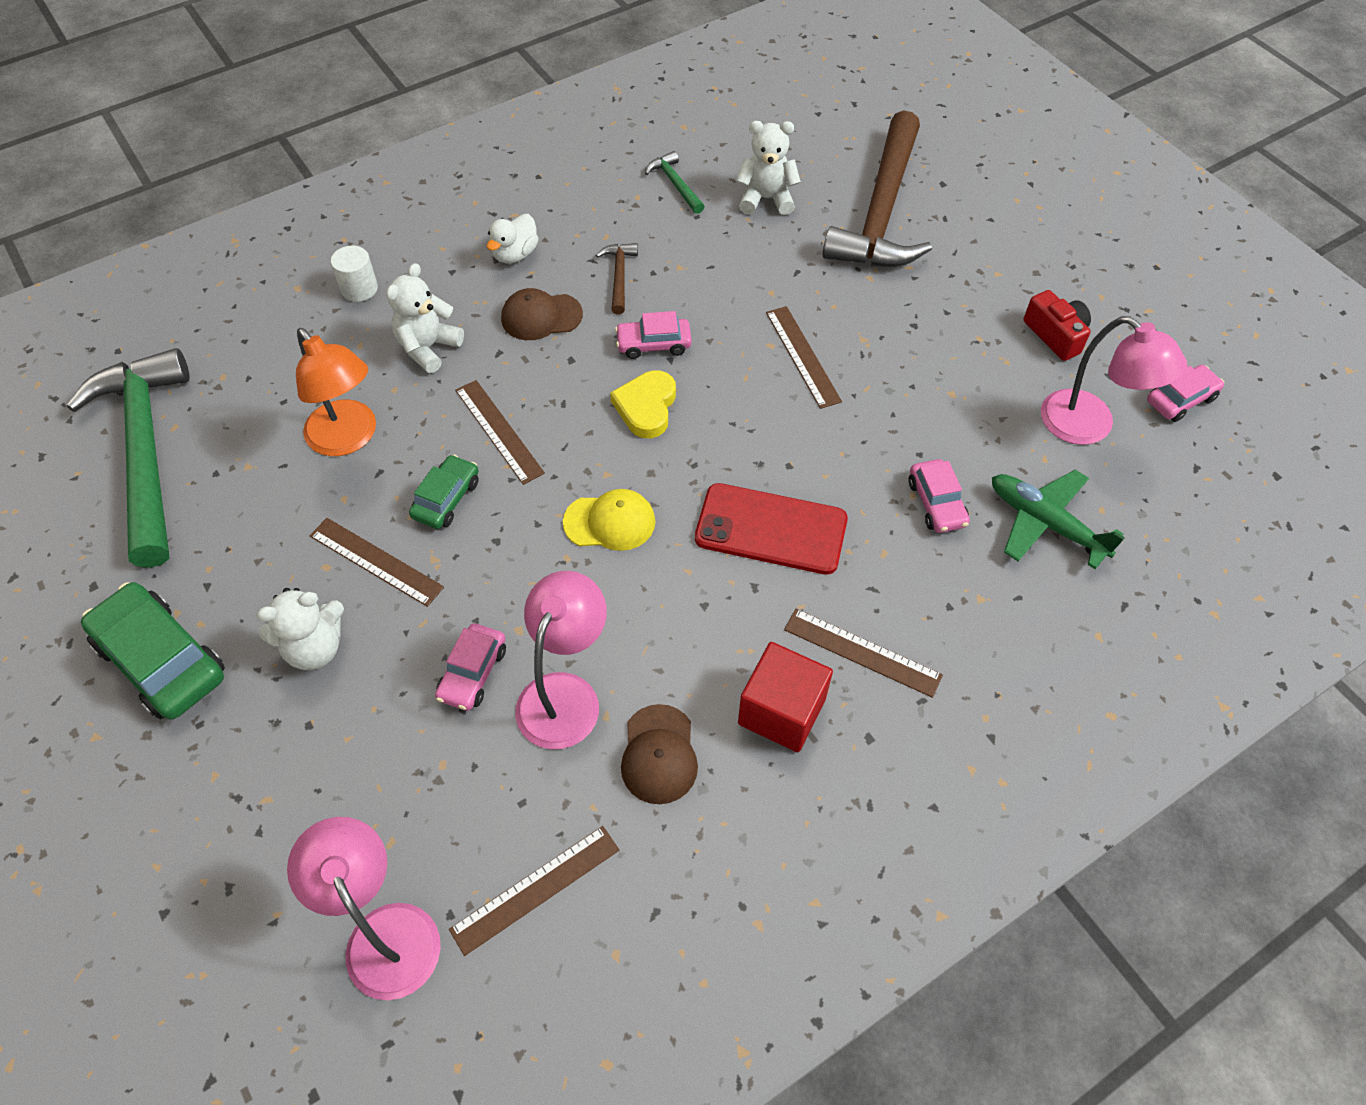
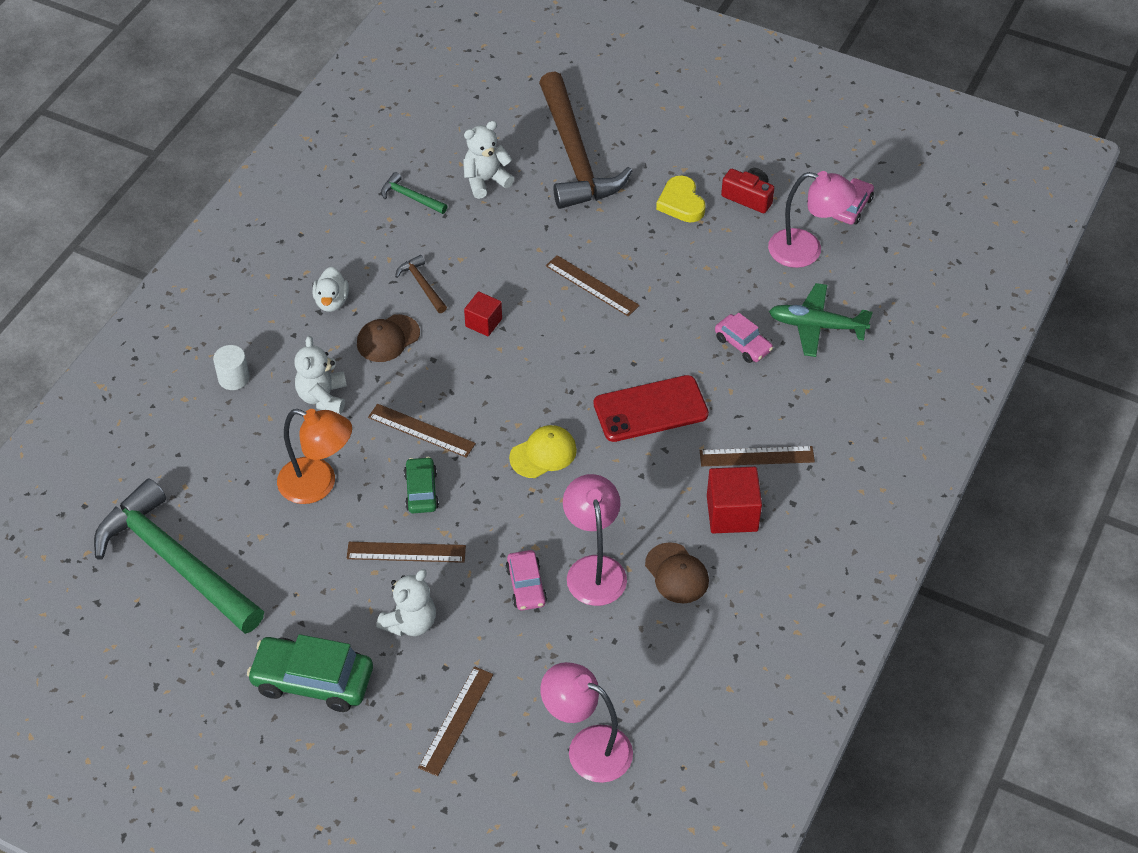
camera: 30 degrees left, 5 degrees down
brown ruler [449,826,619,956] -> brown ruler moved to [418,666,493,776]
yellow heart [610,370,676,438] -> yellow heart moved to [656,175,706,222]
pink car [615,311,692,359] -> red cube [464,291,502,336]

